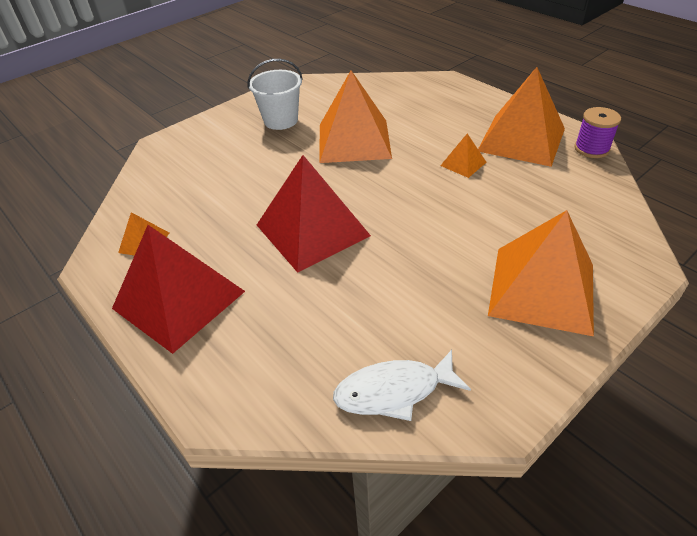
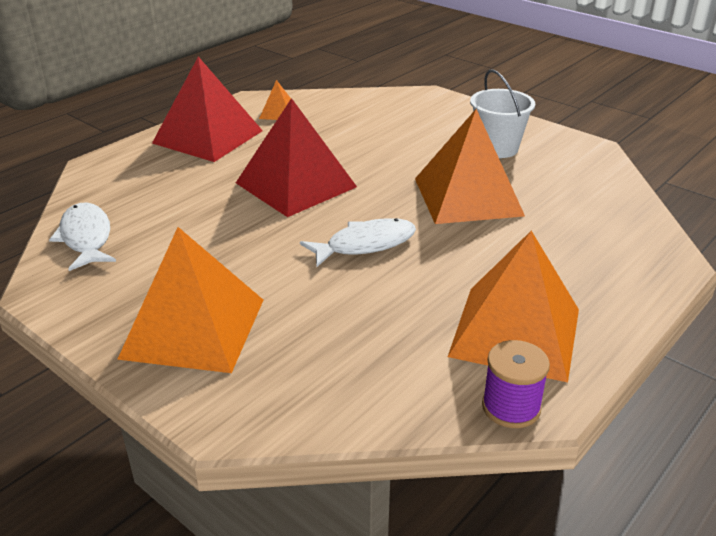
camera: 80 degrees right, 10 degrees down
orange pyramid [440,133,487,178] -> none
none -> white fish [300,218,416,267]

